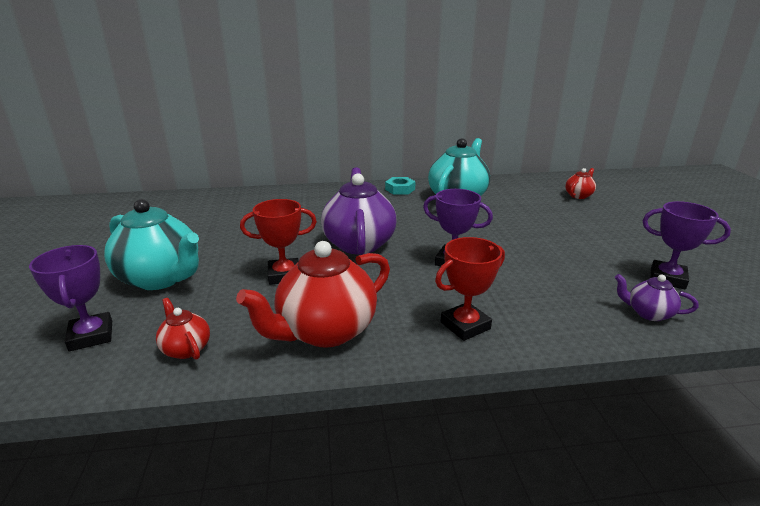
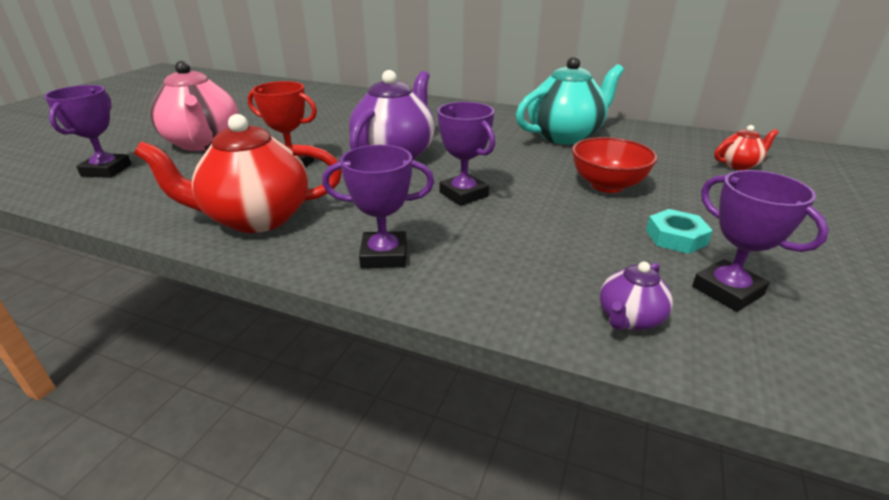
camera: 30 degrees right, 5 degrees up
turquoise teapot [104,199,199,290] -> pink teapot [150,61,238,151]
red teapot [156,298,210,360] -> none
turquoise nut [385,177,416,195] -> turquoise nut moved to [646,209,713,254]
red trophy [435,237,505,341] -> purple trophy [322,145,434,268]
purple teapot [615,274,699,321] -> purple teapot turned 105 degrees counterclockwise [600,262,673,331]
none -> red bowl [572,137,658,193]

